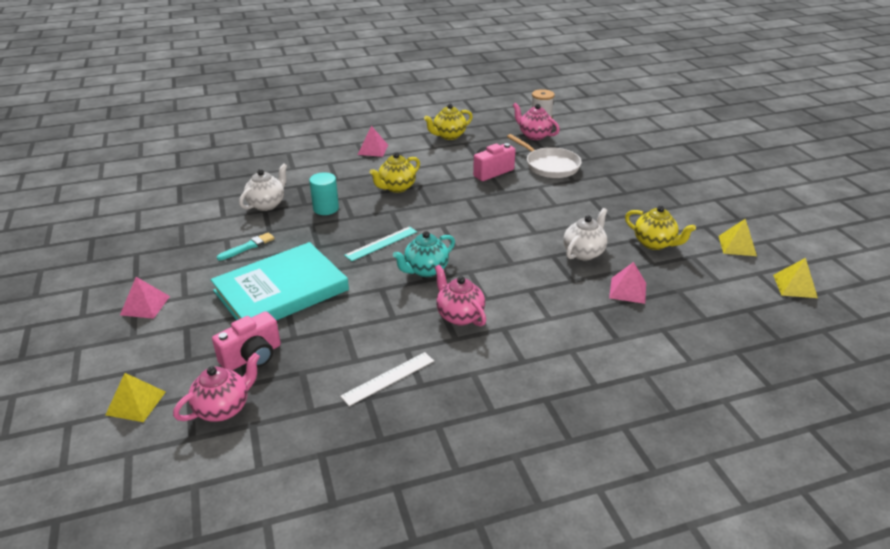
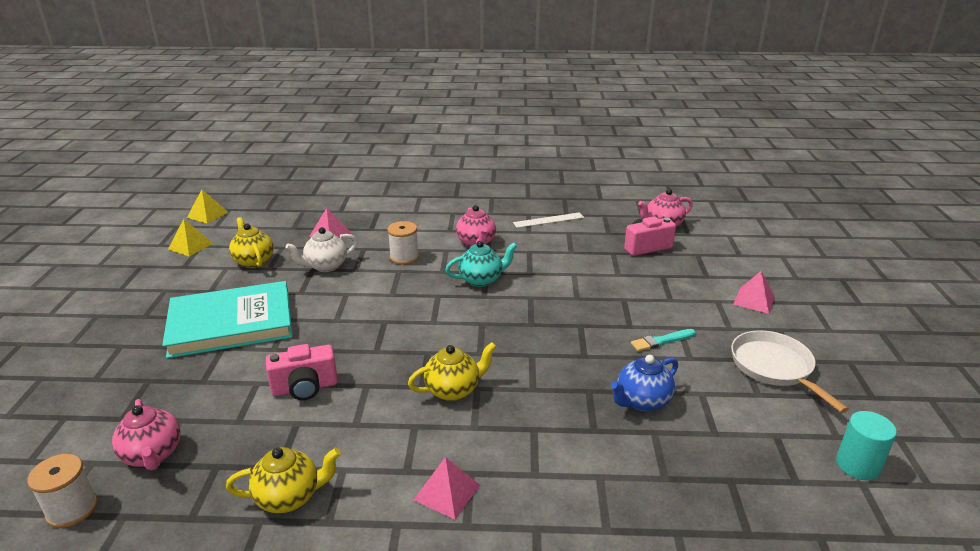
camera: 160 degrees left, 5 degrees down
yellow pyramid [105,373,166,422] -> none
turquoise book [211,242,349,320] -> turquoise book moved to [162,281,293,358]
white teapot [239,163,287,211] -> blue teapot [611,355,678,412]
turquoise cylinder [309,172,339,215] -> turquoise cylinder moved to [836,411,897,480]
turquoise ruler [344,226,417,261] -> none
white pan [507,134,582,178] -> white pan moved to [731,330,849,413]
none -> white spool [387,221,419,265]

